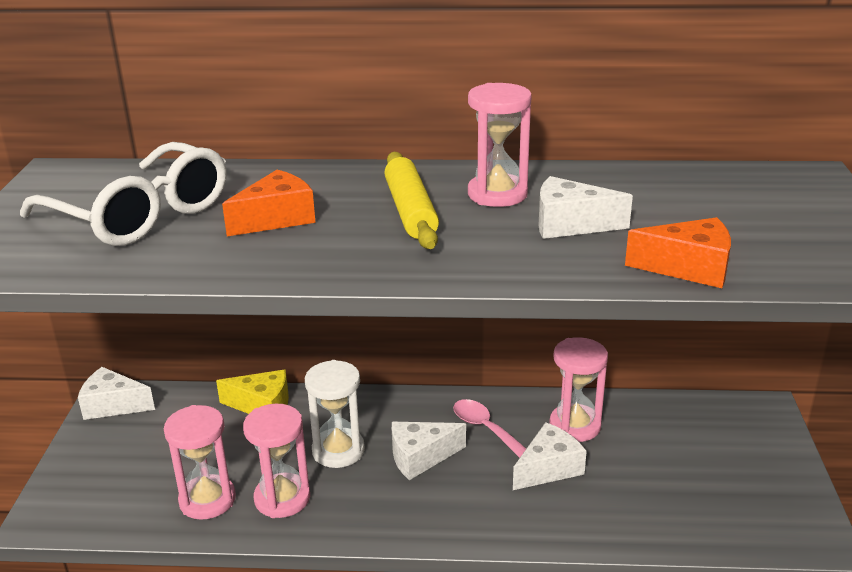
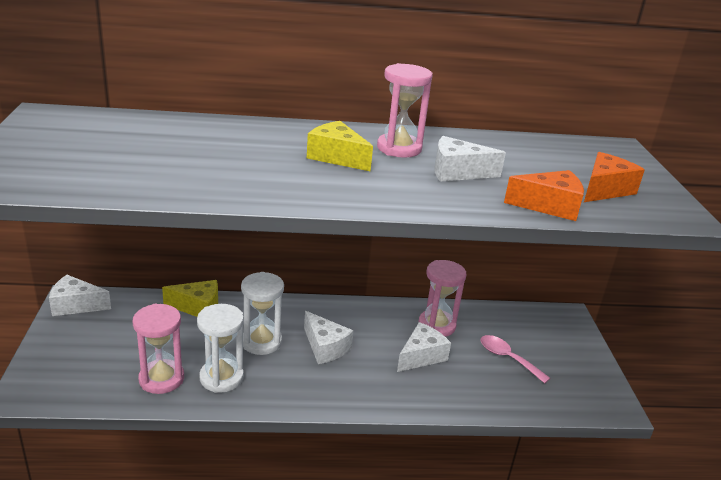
camera: 10 degrees left, 0 degrees up
white glasses [20,142,226,246] -> none
orange cheese [222,170,316,236] -> orange cheese moved to [584,152,645,202]
pink hourglass [243,404,310,518] -> white hourglass [197,304,244,393]
yellow rolling pin [384,152,439,249] -> yellow cheese [307,121,373,172]
white cheese [392,422,466,480] -> white cheese turned 105 degrees counterclockwise [304,311,354,364]
pink spoon [453,399,526,458] -> pink spoon moved to [481,335,550,384]

